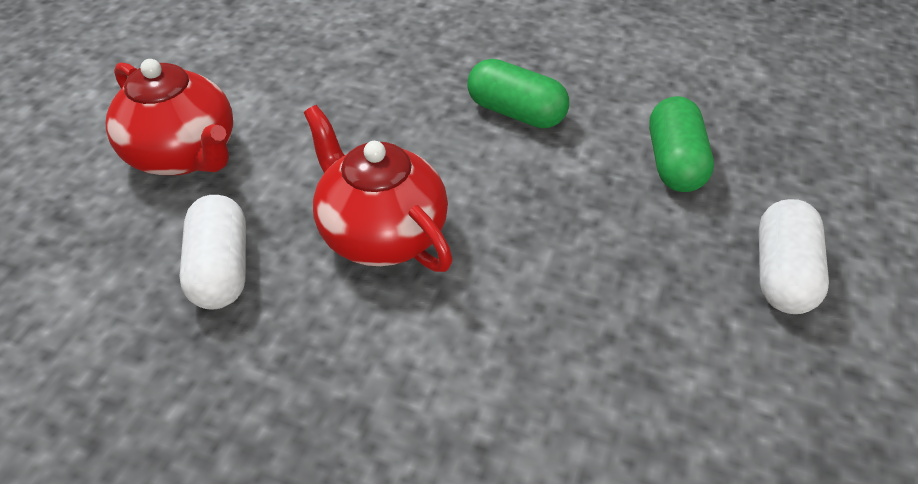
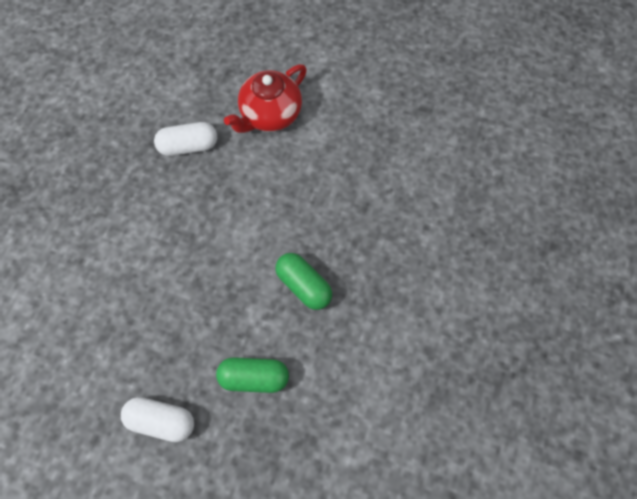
camera: 90 degrees right, 20 degrees up
red teapot [304,105,453,272] -> none
green capsule [467,59,569,128] -> green capsule turned 75 degrees counterclockwise [275,253,332,310]

